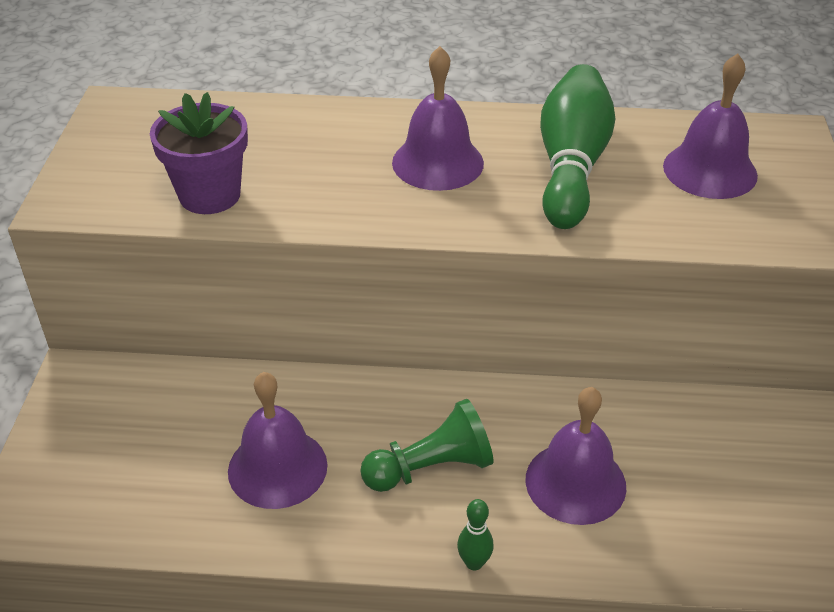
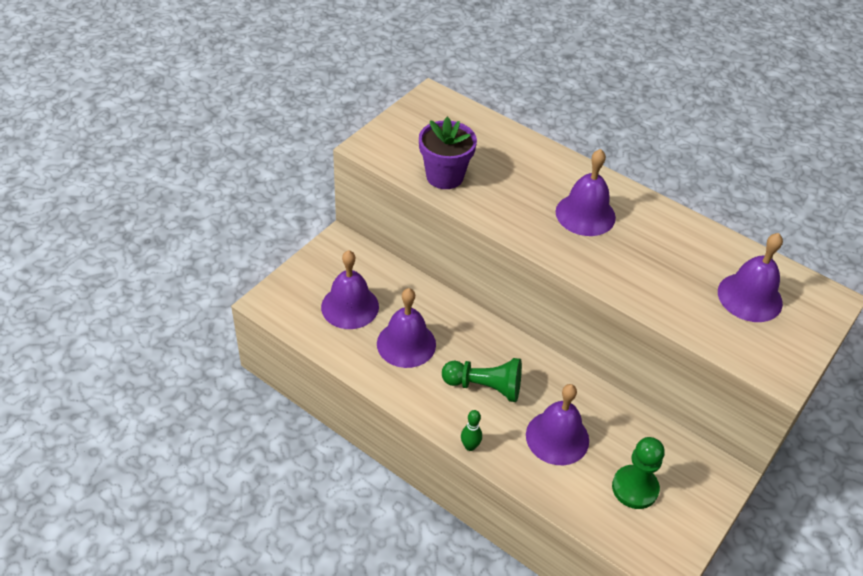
camera: 30 degrees right, 5 degrees up
green bowling pin [540,64,615,229] -> none
none -> purple bell [321,250,379,329]
none -> green pawn [612,437,665,509]

